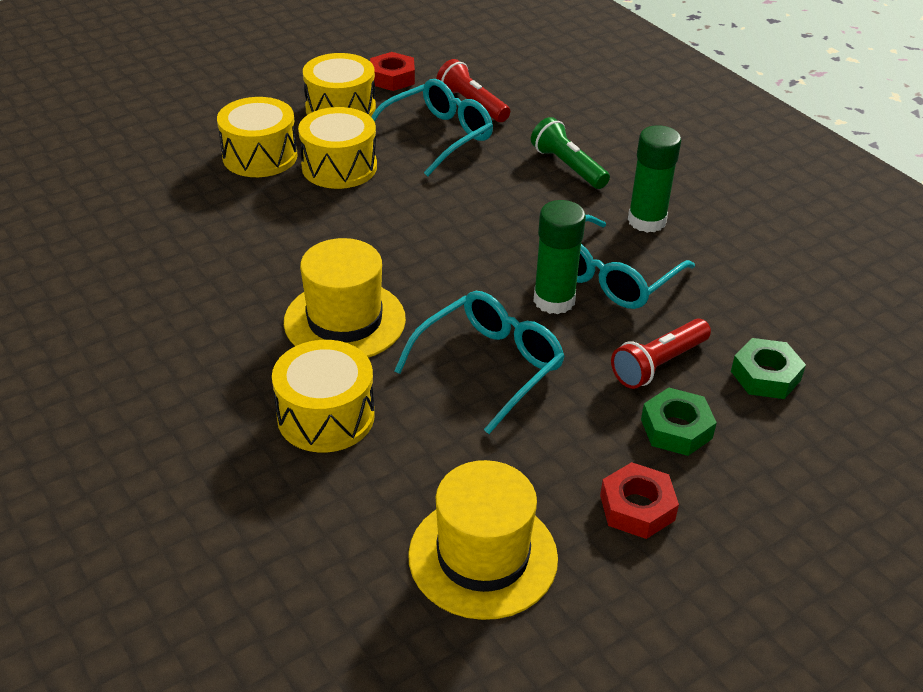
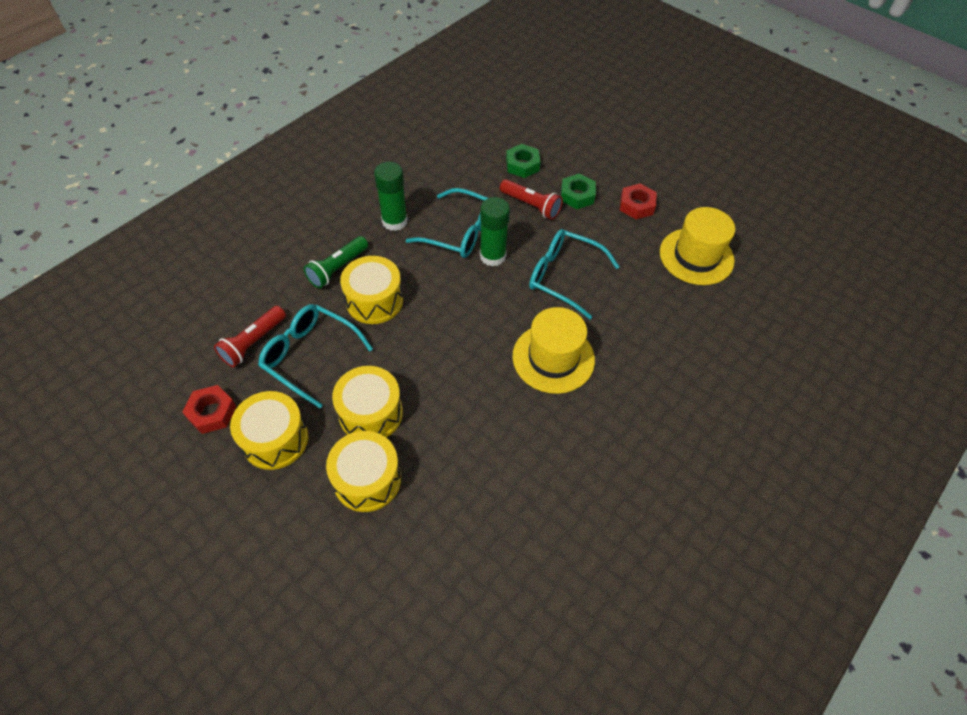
camera: 105 degrees left, 15 degrees up
yellow drum [272,340,375,453] -> yellow drum moved to [340,256,403,324]

